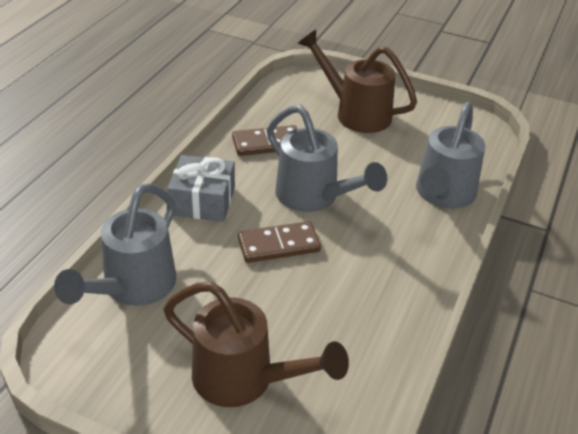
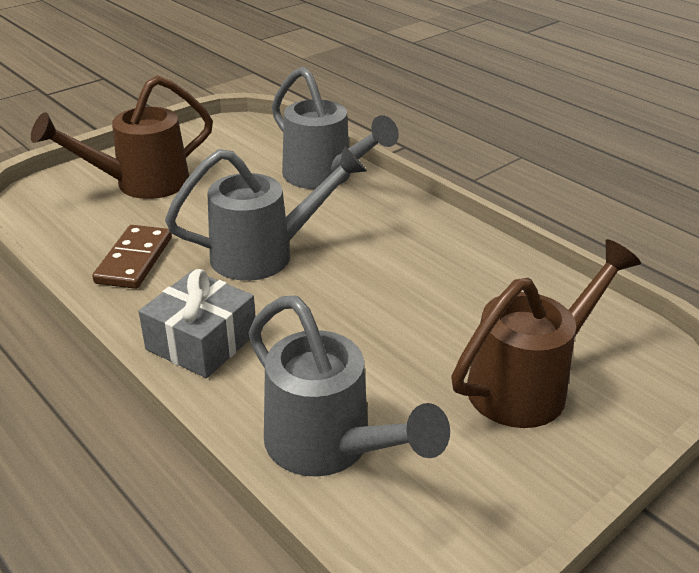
camera: 65 degrees left, 5 degrees down
brown domino [238,221,321,263] -> none

